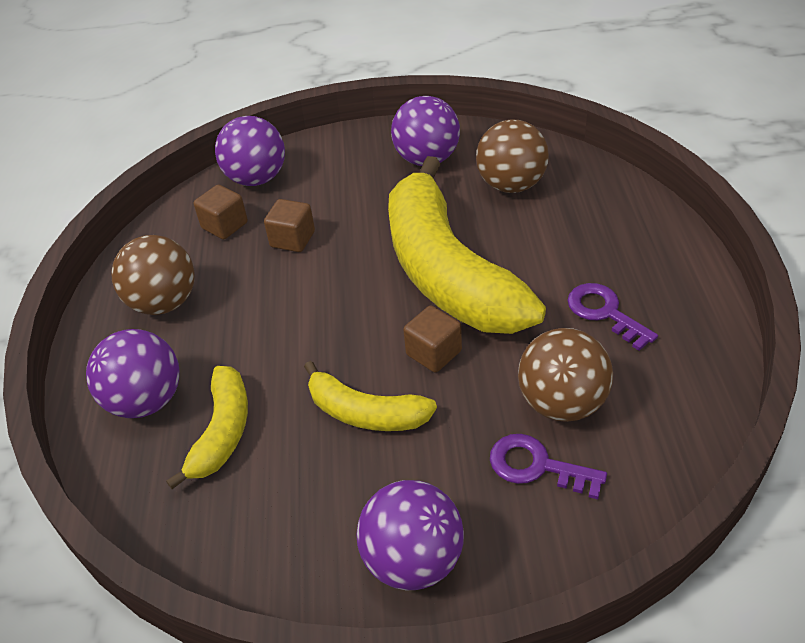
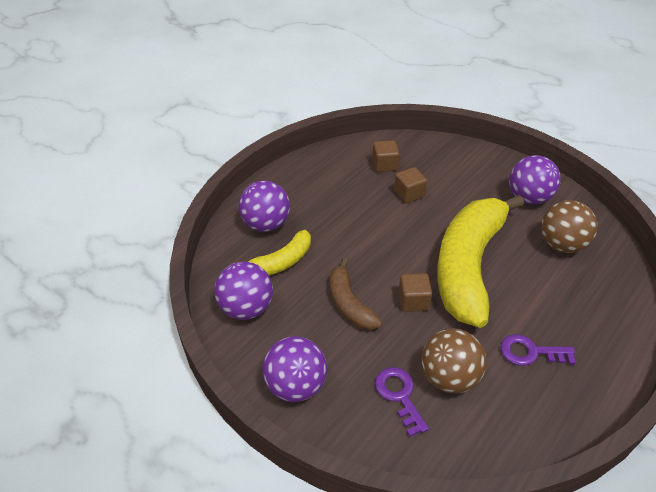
camera: 40 degrees right, 0 degrees up
brown ball [112,235,195,315] -> none
purple ball [215,116,285,186] -> purple ball moved to [214,261,273,320]
yellow banana [304,361,437,431] -> brown banana [330,258,382,330]
purple key [567,283,658,351] -> purple key turned 90 degrees counterclockwise [501,334,576,366]

